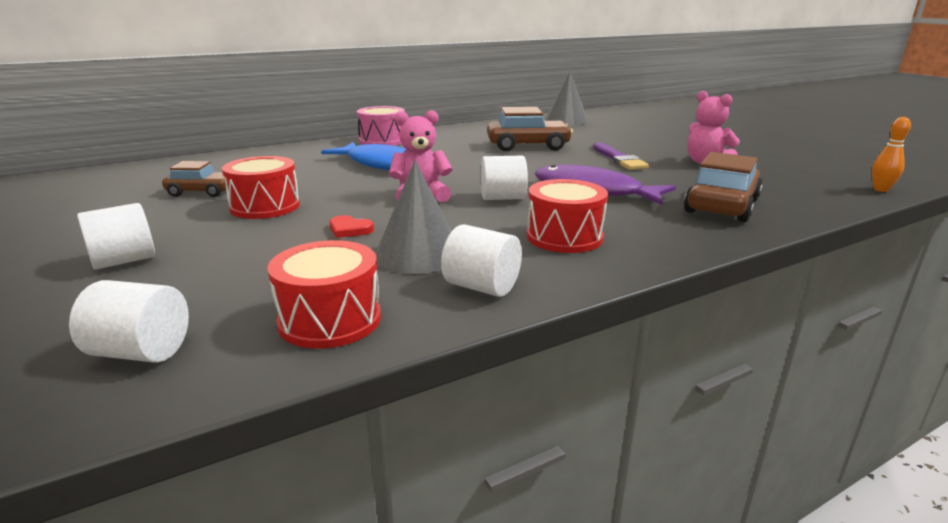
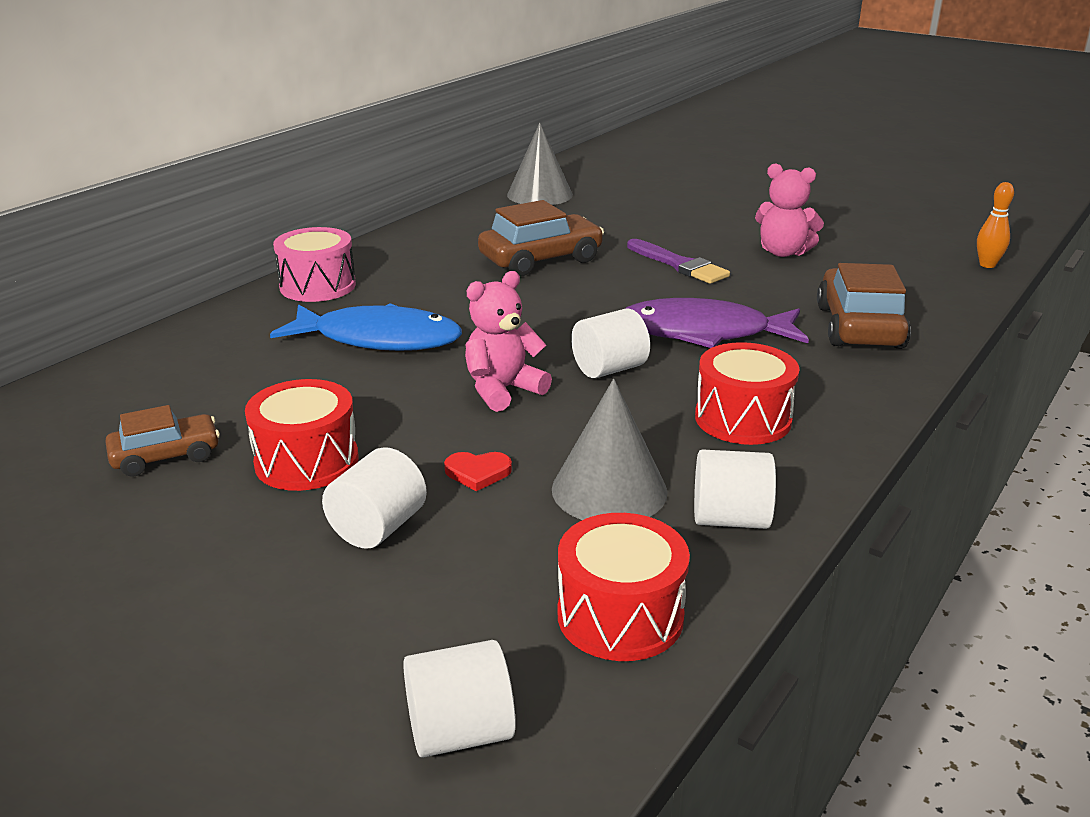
camera: 25 degrees left, 5 degrees up
white cylinder [77,203,155,270] -> white cylinder moved to [322,447,427,549]

